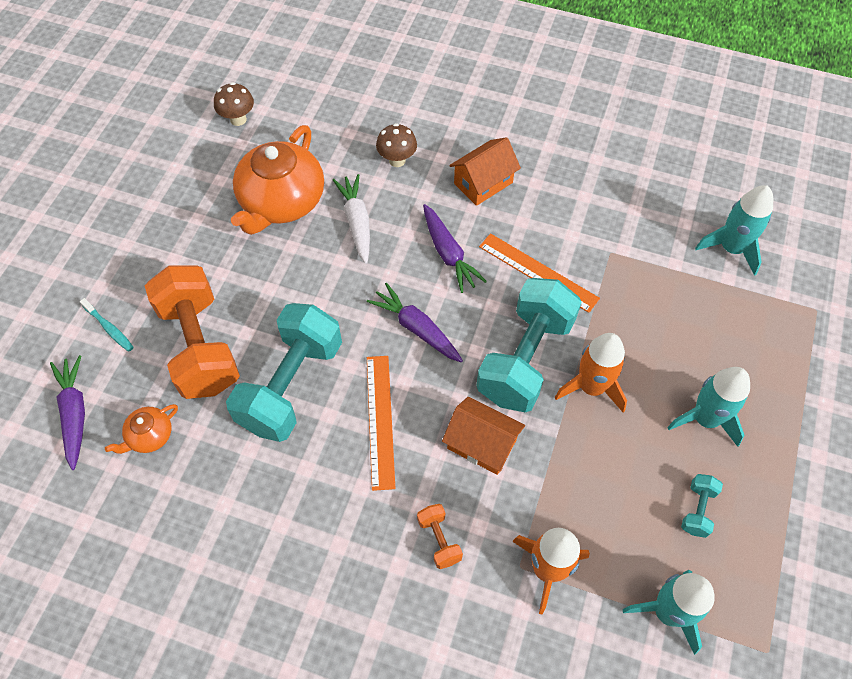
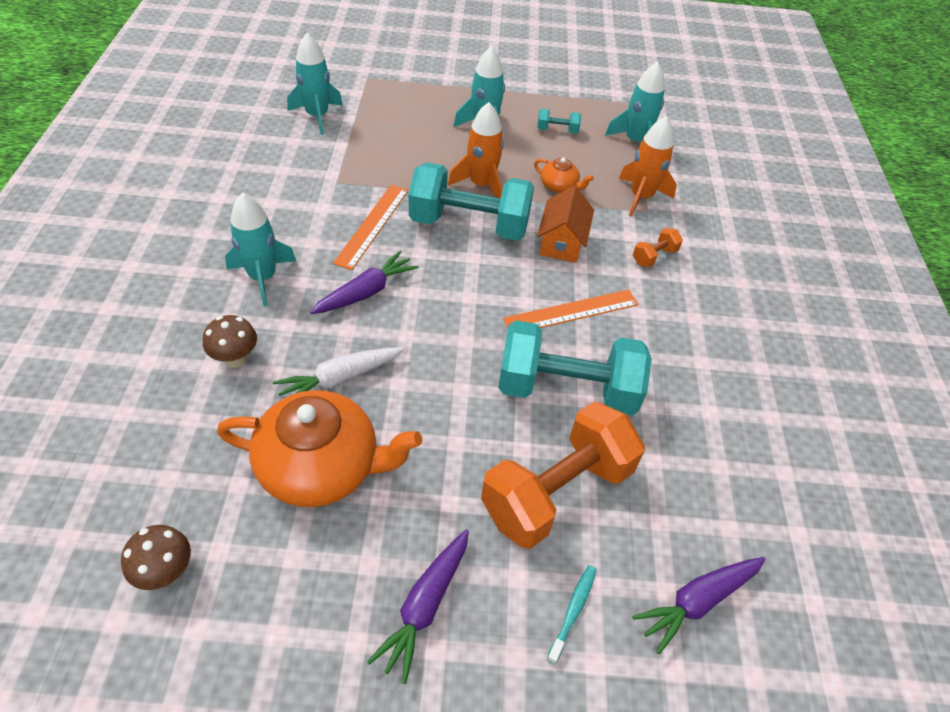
camera: 110 degrees left, 10 degrees down
orange teapot [105,404,178,454] -> orange teapot moved to [534,158,594,193]
purple carrot [367,283,463,363] -> purple carrot moved to [367,529,469,684]
orange house [449,137,521,206] -> turquoise rocket [225,193,296,307]

